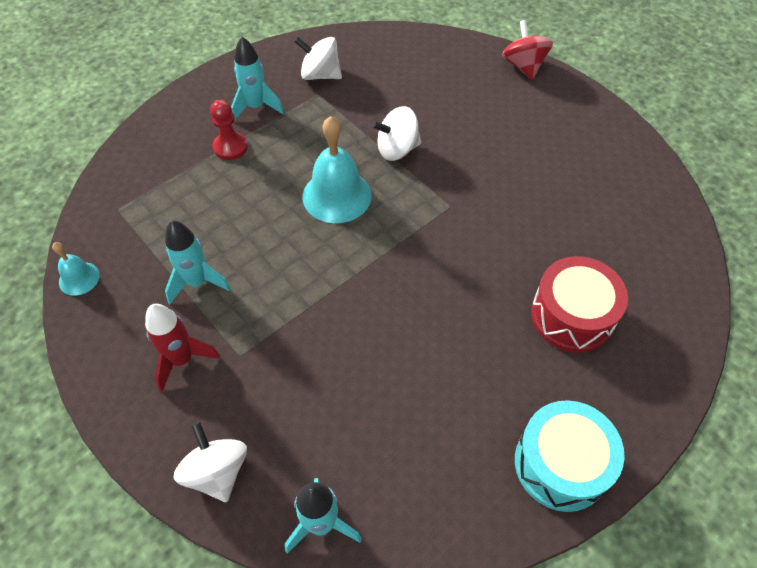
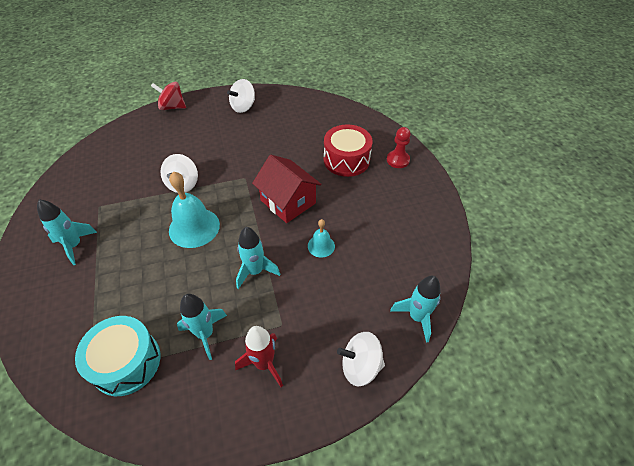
camera: 65 degrees left, 5 degrees down
turquoise bell [52,242,100,296] -> turquoise bell moved to [308,219,335,258]
red pawn [210,100,248,160] -> red pawn moved to [387,127,411,168]
white spinning top [294,37,342,80] -> white spinning top moved to [227,79,255,113]
turquoise drum [515,400,625,512] -> turquoise drum moved to [75,316,160,396]
none -> turquoise rocket [236,227,280,289]
none -> red house [252,155,321,223]

